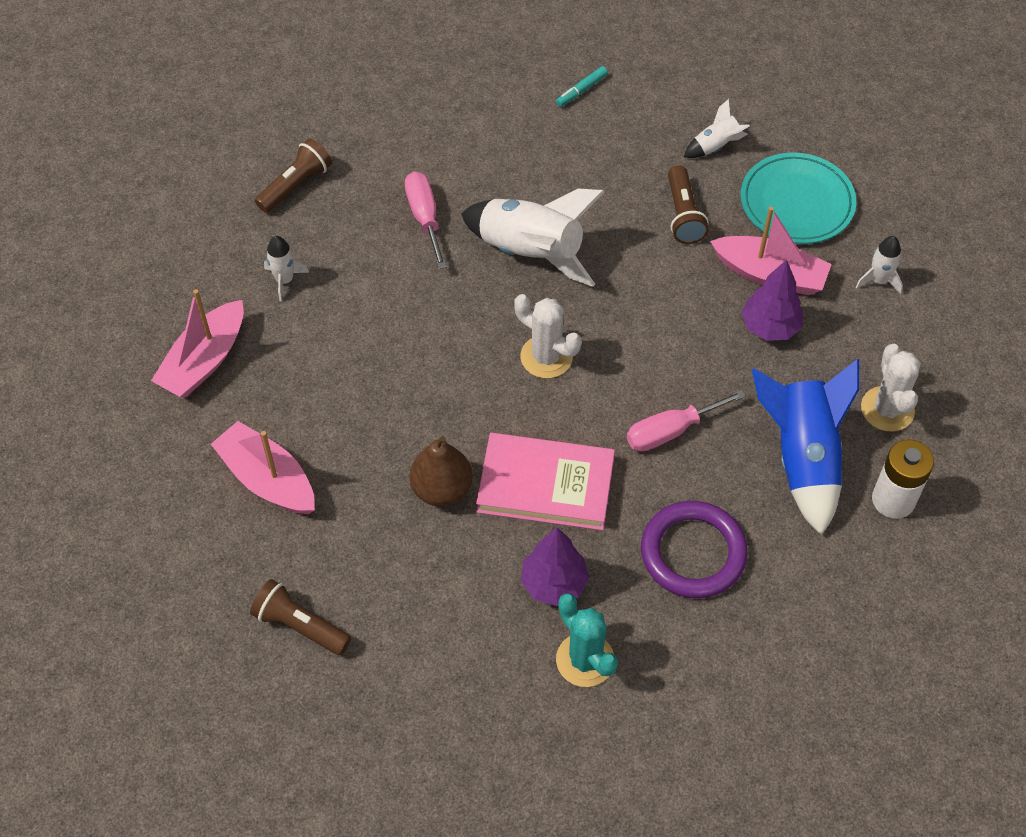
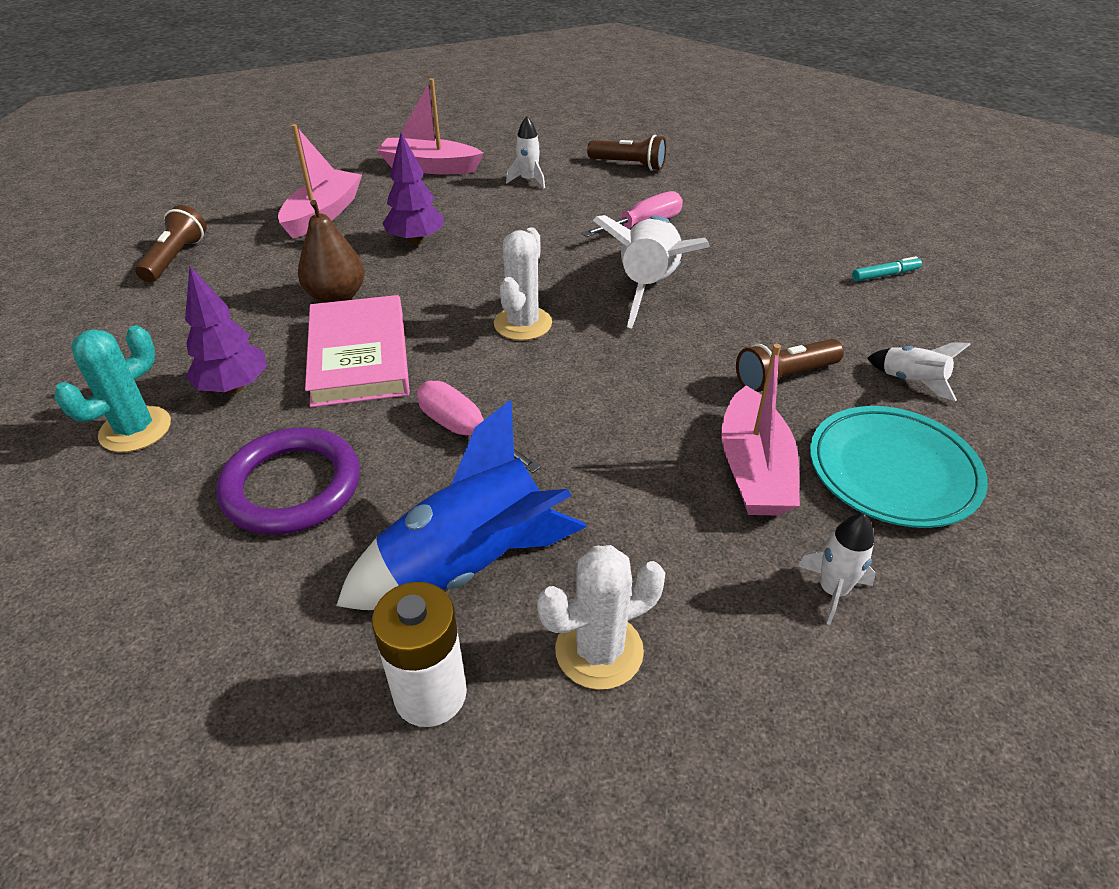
camera: 70 degrees right, 15 degrees down
turquoise marker [556,66,608,107] -> turquoise marker turned 135 degrees clockwise [852,256,922,281]
purple tree [741,260,803,341] -> purple tree moved to [382,132,444,245]

